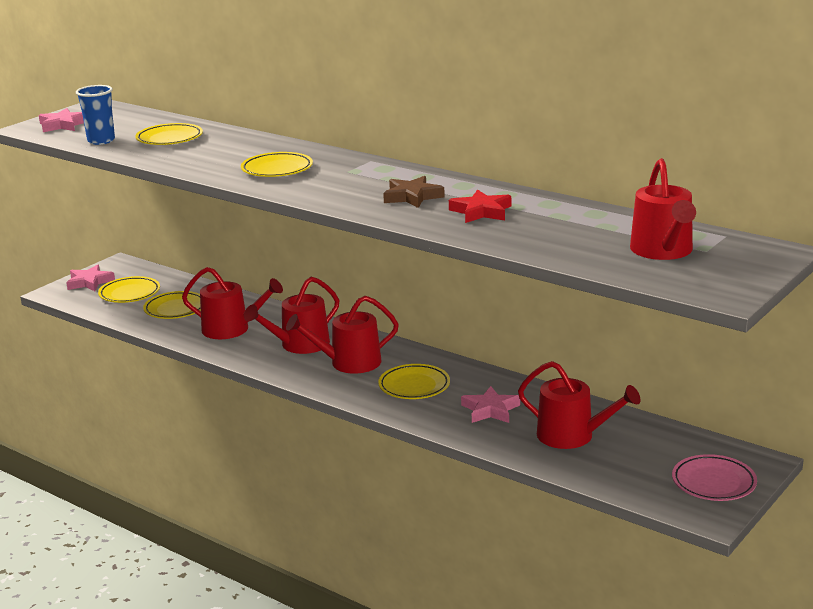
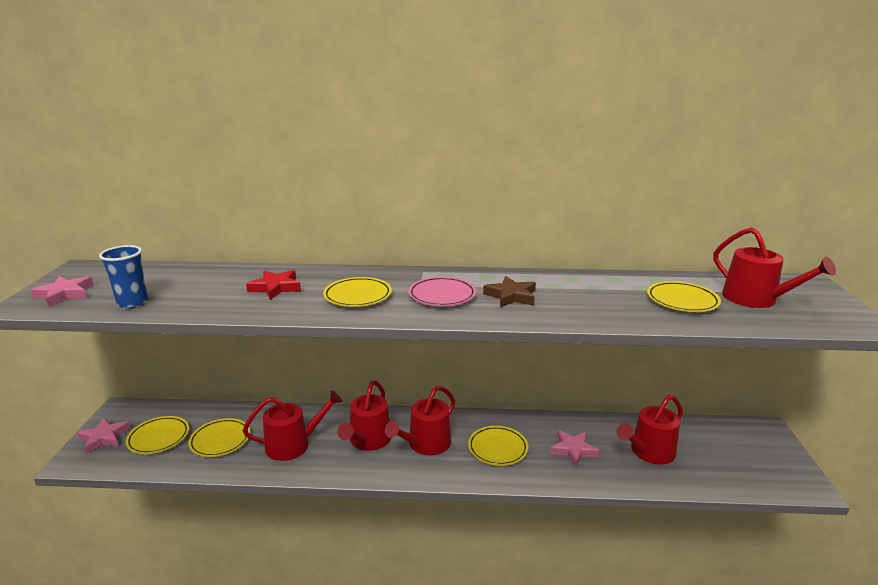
camera: 35 degrees left, 0 degrees up
yellow plate [135,123,203,145] -> yellow plate moved to [647,281,721,312]
red star [449,189,511,223] -> red star moved to [246,270,301,300]
red watering can [518,361,641,449] -> red watering can turned 150 degrees clockwise [617,395,683,465]
pink plate [672,454,757,501] -> pink plate moved to [408,277,476,306]

